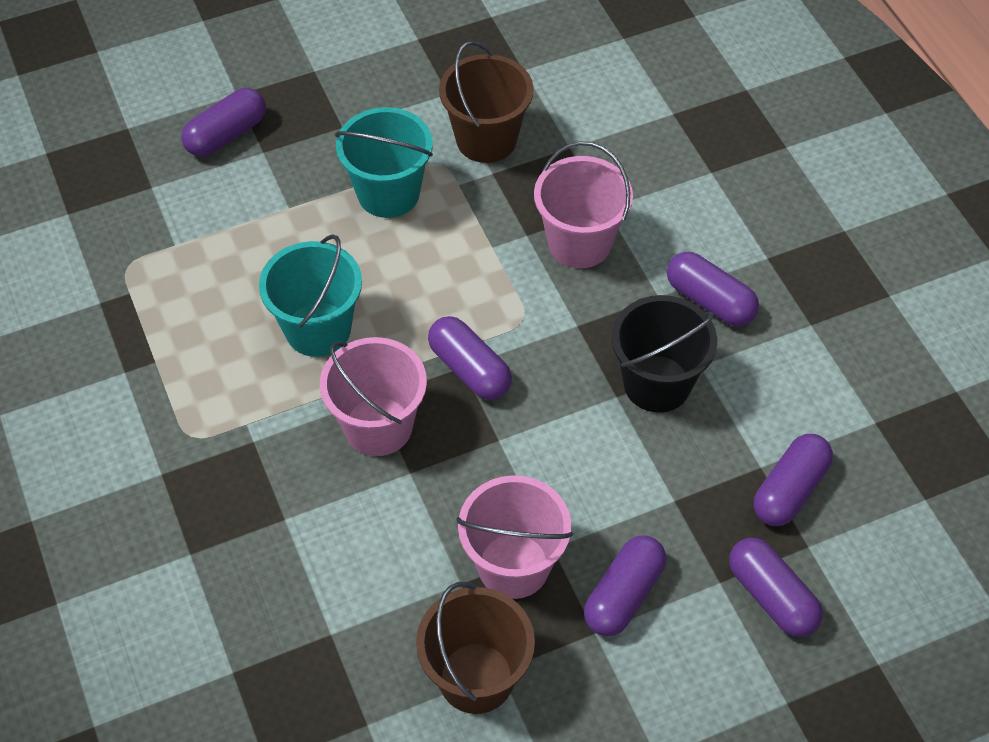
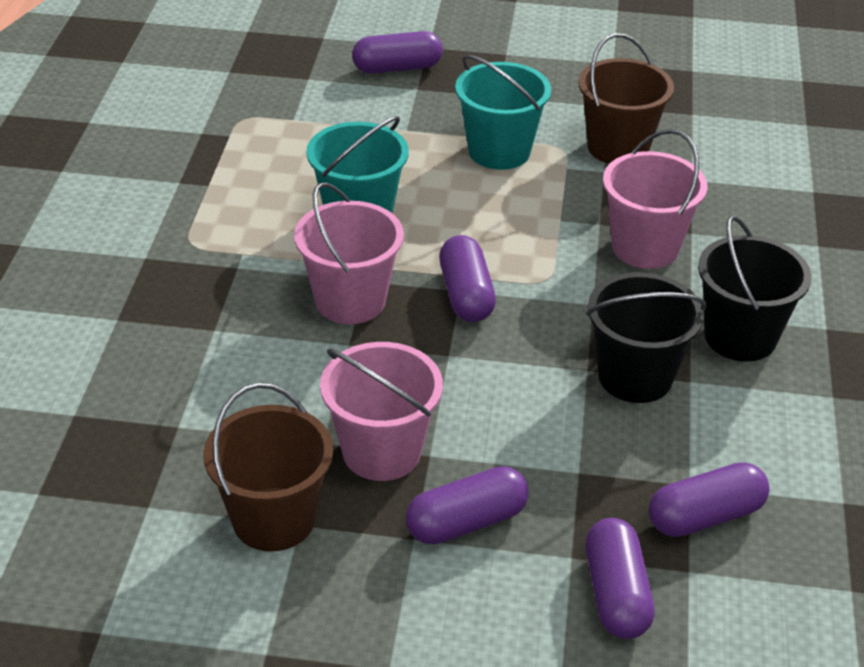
camera: 30 degrees right, 15 degrees down
purple capsule [667,252,759,326] -> black bucket [698,216,812,362]

